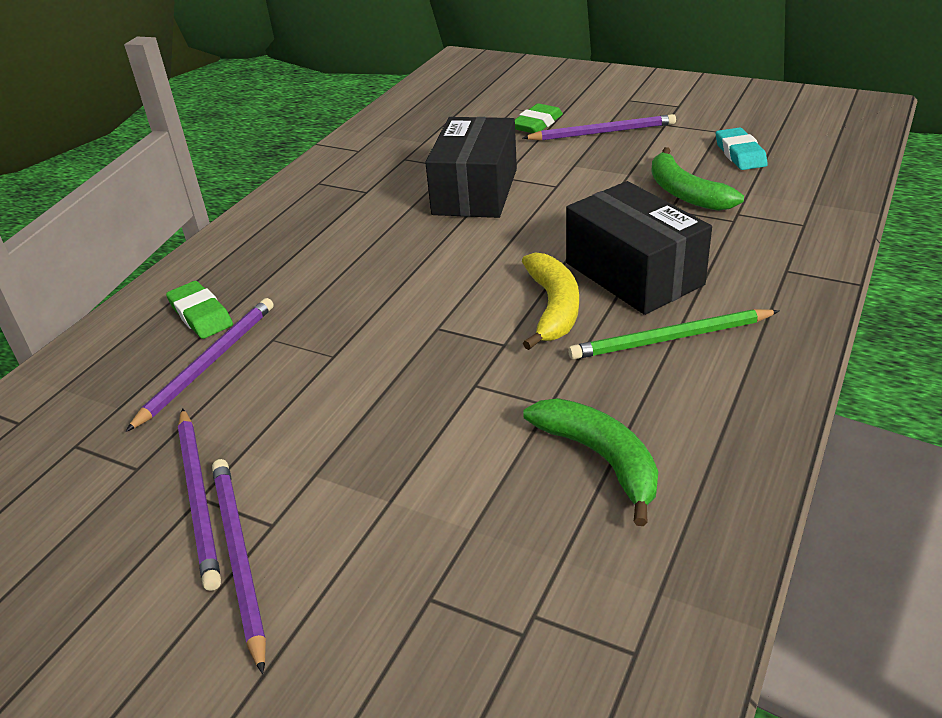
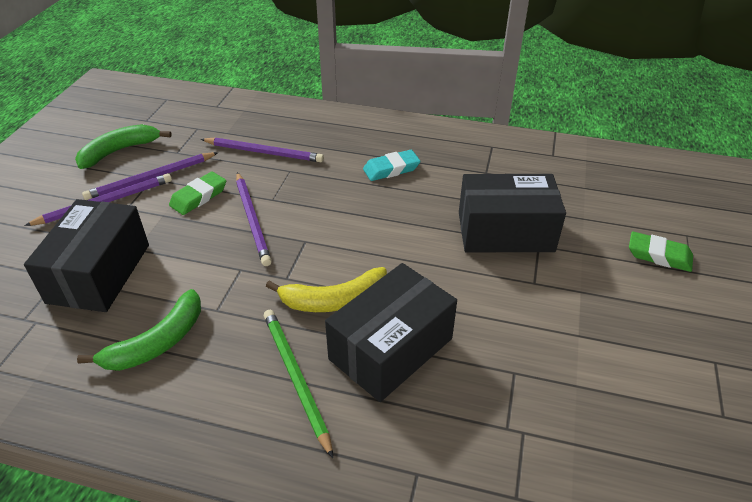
camera: 75 degrees right, 5 degrees up
green eraser [166,281,233,339] -> green eraser moved to [169,172,226,215]
purple pencil [523,114,676,141] -> purple pencil moved to [236,172,272,266]
green banana [651,147,744,211] -> green banana moved to [75,124,172,169]
turquoise eraser [716,127,768,170] -> turquoise eraser moved to [363,150,421,181]
none -> black box [24,199,149,312]

